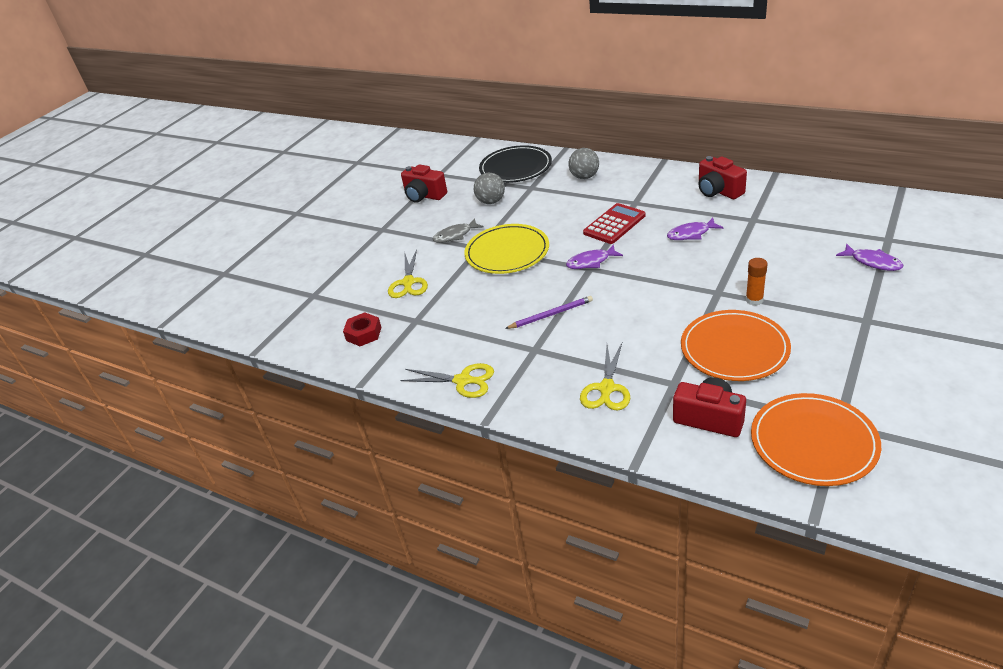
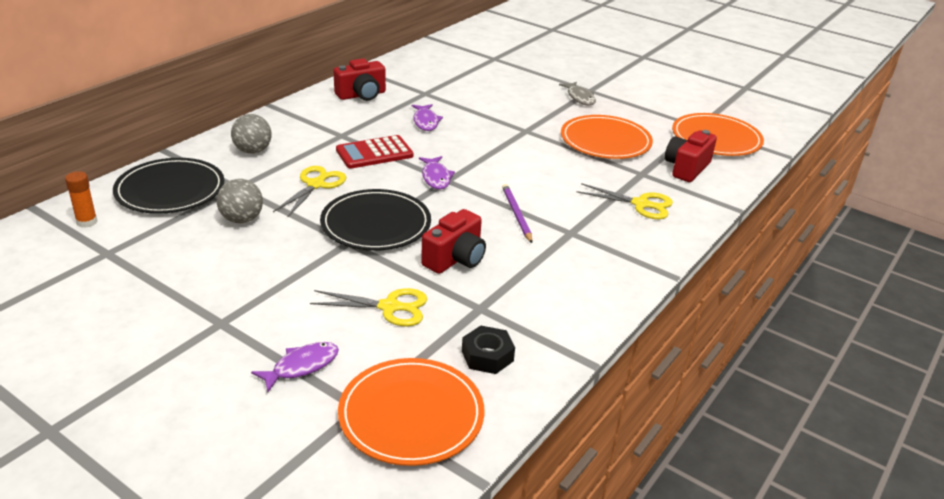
camera: 90 degrees left, 5 degrees down
red nut [343,313,381,346] -> black nut [462,325,515,374]
yellow scissors [400,363,494,398] -> yellow scissors moved to [273,166,346,218]
red camera [401,164,447,203] -> red camera moved to [421,209,486,274]
grey fish [433,218,484,243] -> grey fish moved to [559,82,596,106]
yellow plate [464,224,549,274] -> black plate [320,189,431,251]
red calculator [583,203,646,244] -> red calculator turned 75 degrees counterclockwise [336,135,414,169]
orange glue stick [746,258,768,306] -> orange glue stick moved to [65,171,98,228]
purple fish [836,244,903,271] -> purple fish moved to [251,342,339,392]
none -> orange plate [338,358,484,466]

